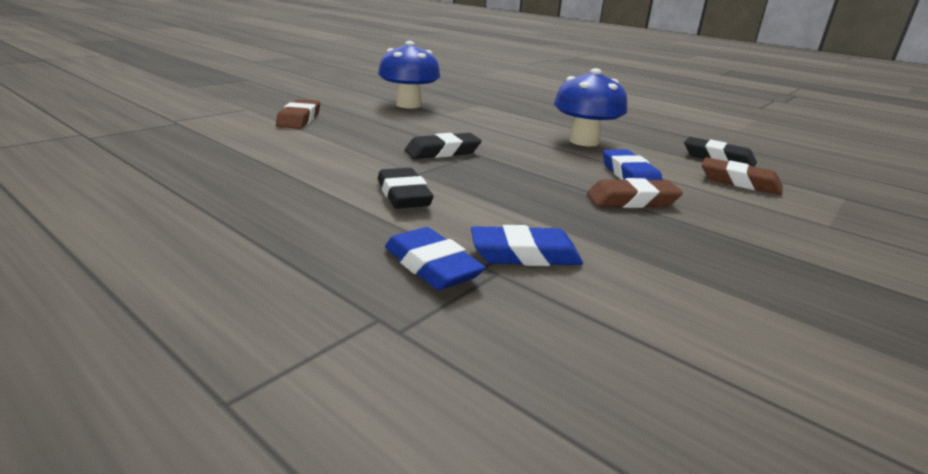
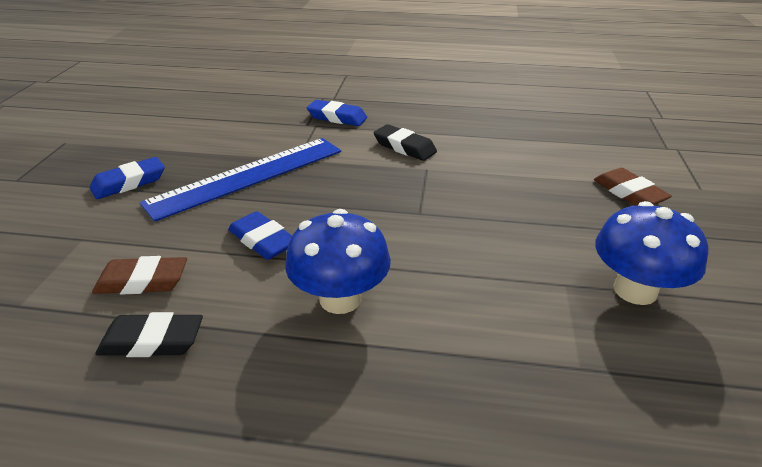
camera: 150 degrees right, 10 degrees up
black eraser [404,133,482,159] -> none
blue eraser [471,225,583,266] -> blue eraser moved to [90,157,165,199]
brown eraser [587,178,683,208] -> none
none -> blue ruler [140,138,341,222]

